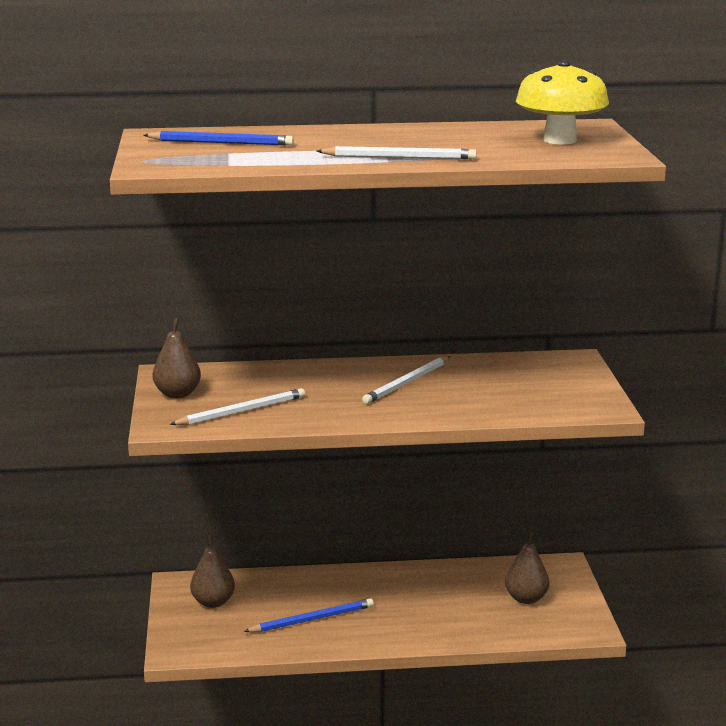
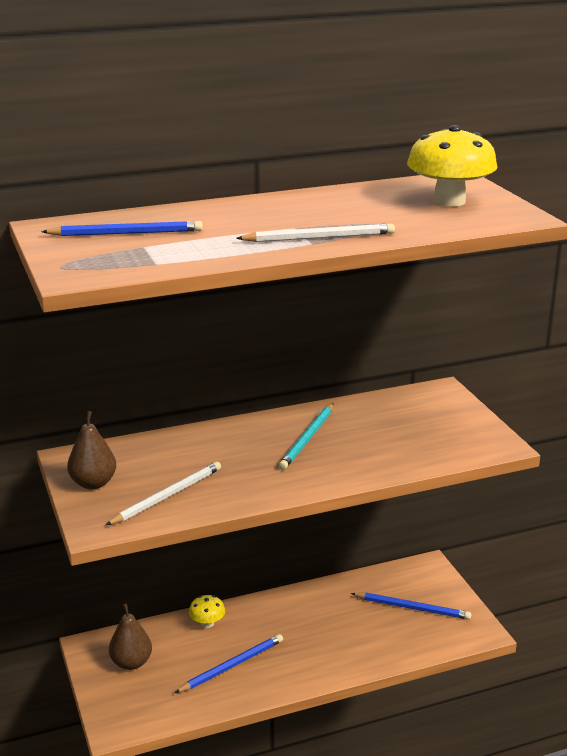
camera: 15 degrees left, 5 degrees up
white pencil [362,356,450,404] -> turquoise pencil [278,403,334,470]
brown pear [505,532,549,604] -> blue pencil [351,592,472,620]
none -> yellow mushroom [189,595,225,628]

